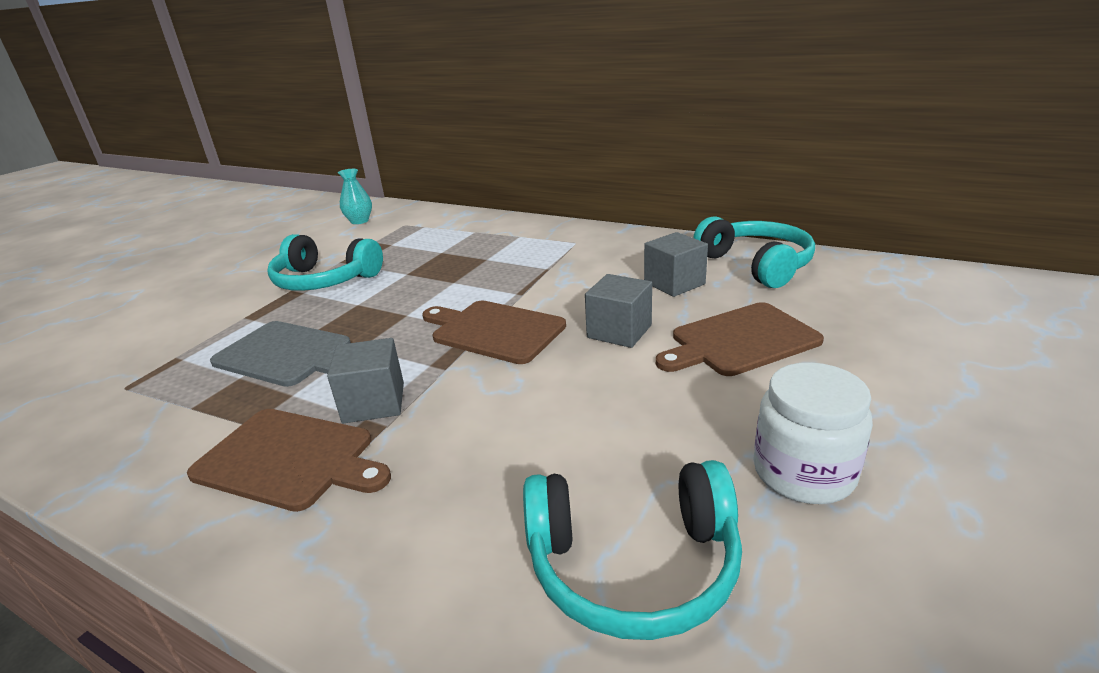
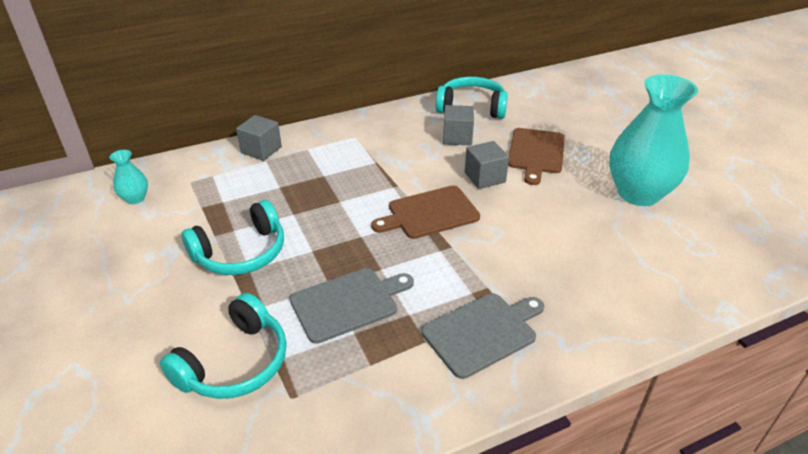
camera: 55 degrees left, 10 degrees up
brown cutting board [187,409,391,512] -> grey cutting board [421,294,544,379]
grey cube [327,338,404,424] -> grey cube moved to [236,115,282,161]
turquoise headphones [523,460,742,640] -> turquoise headphones moved to [160,293,287,399]
white jar [753,362,873,504] -> turquoise vase [609,75,698,206]

